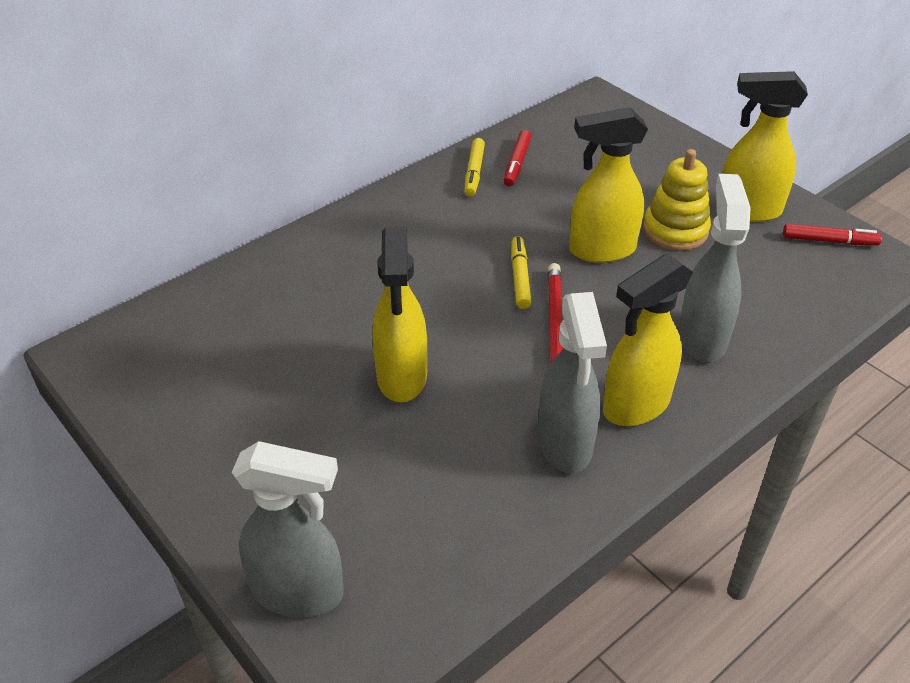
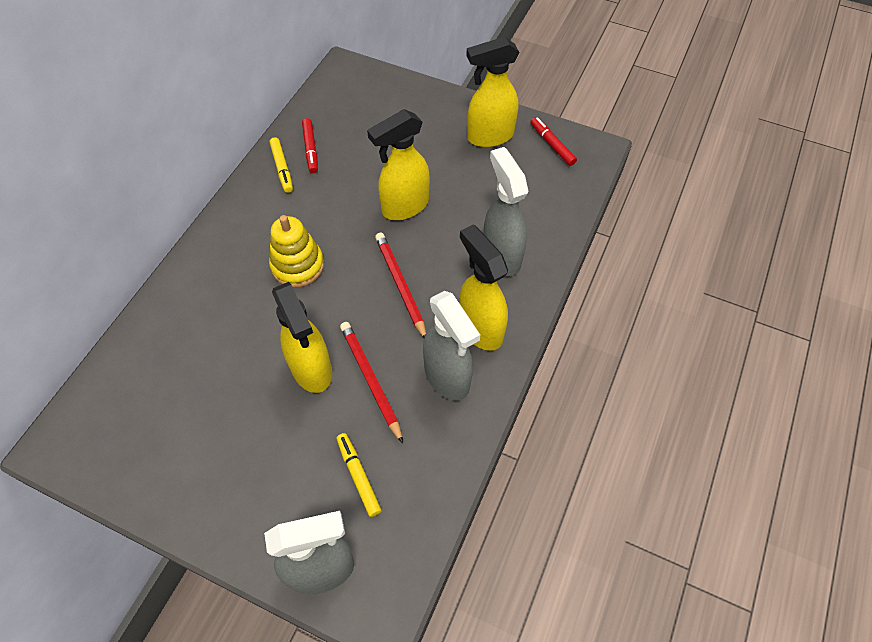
camera: 25 degrees left, 15 degrees up
yellow marker [511,236,531,309] -> yellow marker moved to [336,433,382,517]
yellow spray bottle [603,254,693,426] -> yellow spray bottle turned 120 degrees clockwise [459,224,508,351]
yellow stacking toy [643,149,711,251] -> yellow stacking toy moved to [269,215,324,288]
red marker [783,224,882,245] -> red marker turned 105 degrees counterclockwise [530,117,577,166]
none -> red pencil [340,322,403,443]

